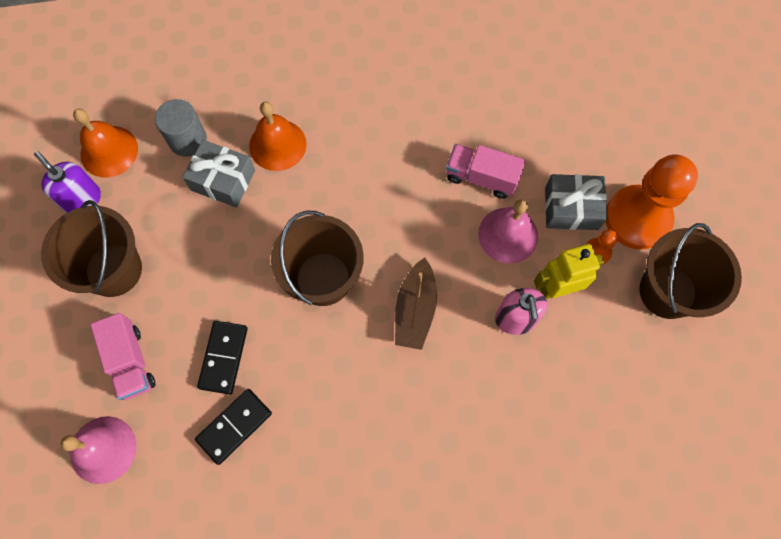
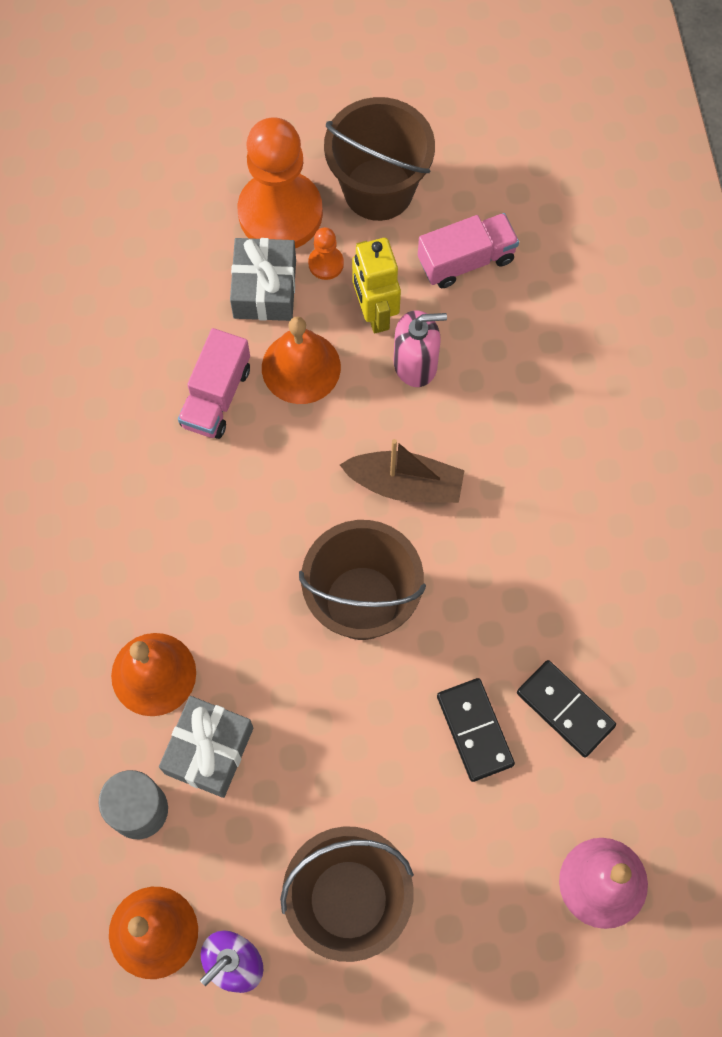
camera: 90 degrees left, 0 degrees up
pink truck [90,313,155,400] -> pink truck moved to [418,213,519,288]
black domino [197,321,248,395] -> black domino turned 60 degrees clockwise [437,678,515,782]
pink bell [478,199,538,263] -> orange bell [262,317,341,404]

